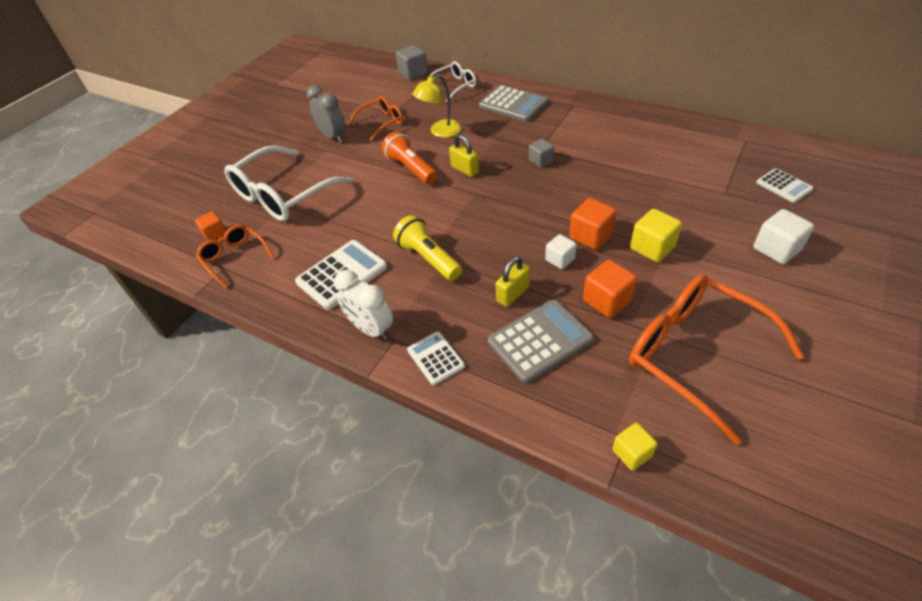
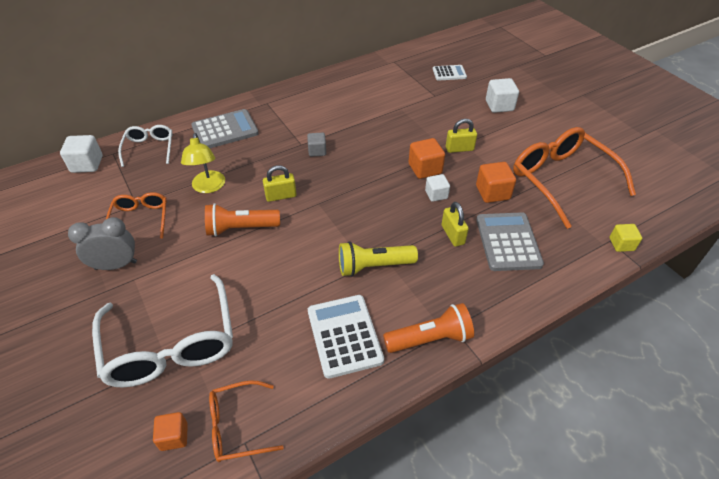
camera: 65 degrees left, 0 degrees up
white clock [334,270,393,340] -> orange flashlight [383,303,474,353]
grey cube [396,45,428,80] -> white cube [60,135,103,173]
white calculator [407,332,465,385] -> none
orange glasses [629,274,804,445] -> orange glasses turned 75 degrees clockwise [513,127,636,229]
yellow cube [630,209,682,262] -> yellow padlock [446,119,477,153]

